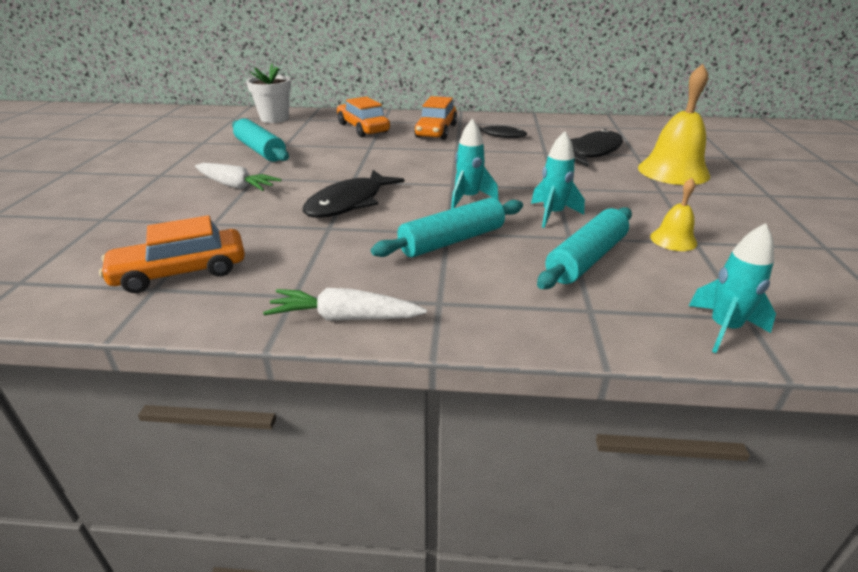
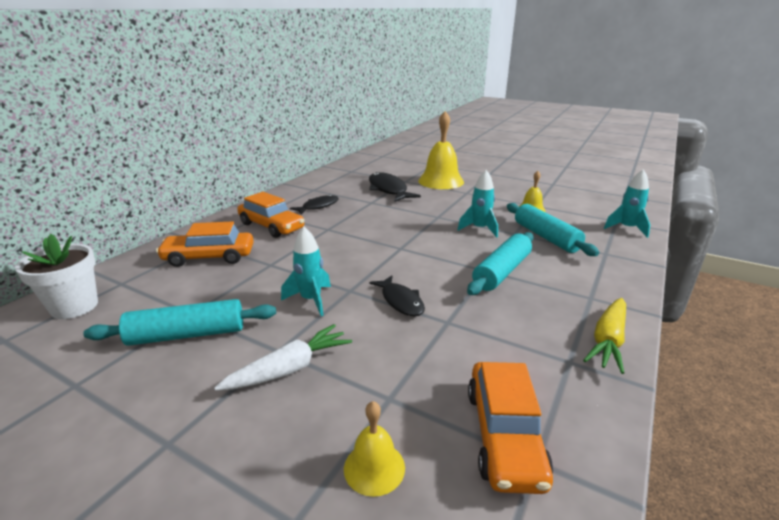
camera: 65 degrees left, 5 degrees down
white carrot [263,288,427,321] -> yellow carrot [583,298,626,374]
black fish [303,170,405,218] -> black fish [369,276,425,316], size x0.63
turquoise rolling pin [371,198,523,257] -> turquoise rolling pin turned 45 degrees clockwise [467,232,534,295]
turquoise rocket [451,119,498,209] -> turquoise rocket moved to [281,227,331,316]
none -> yellow bell [344,401,405,497]

